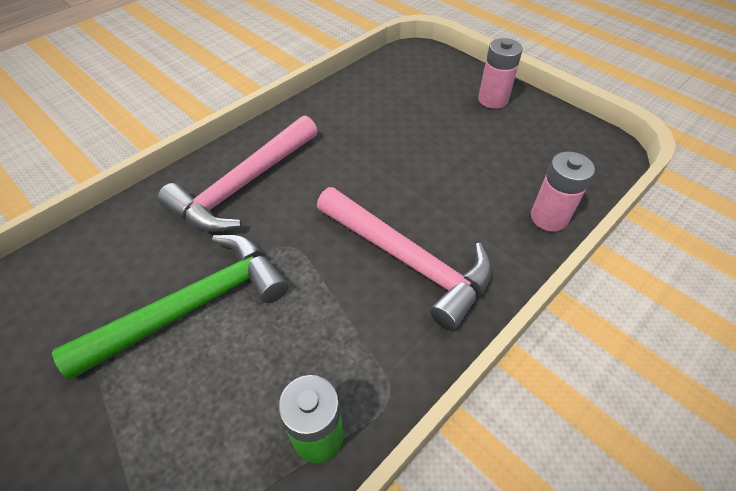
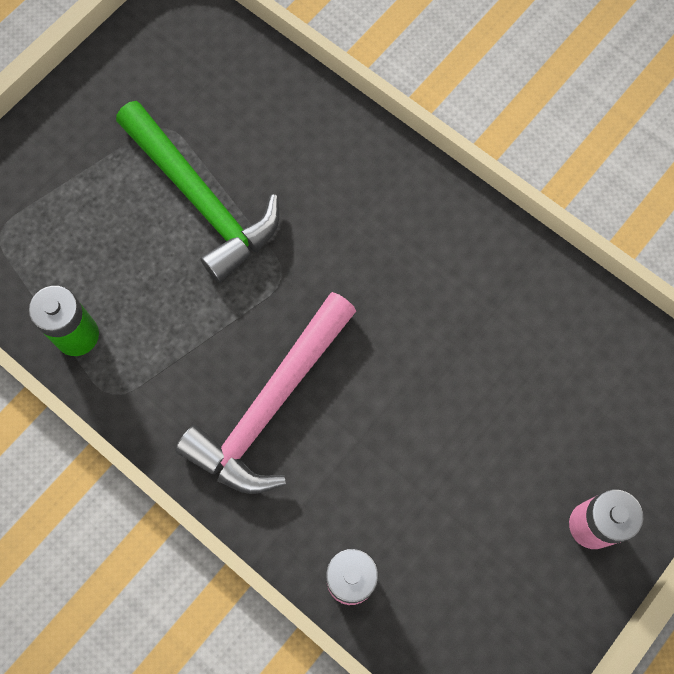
camera: 85 degrees right, 20 degrees up
pink hammer [158,116,318,233] -> none

